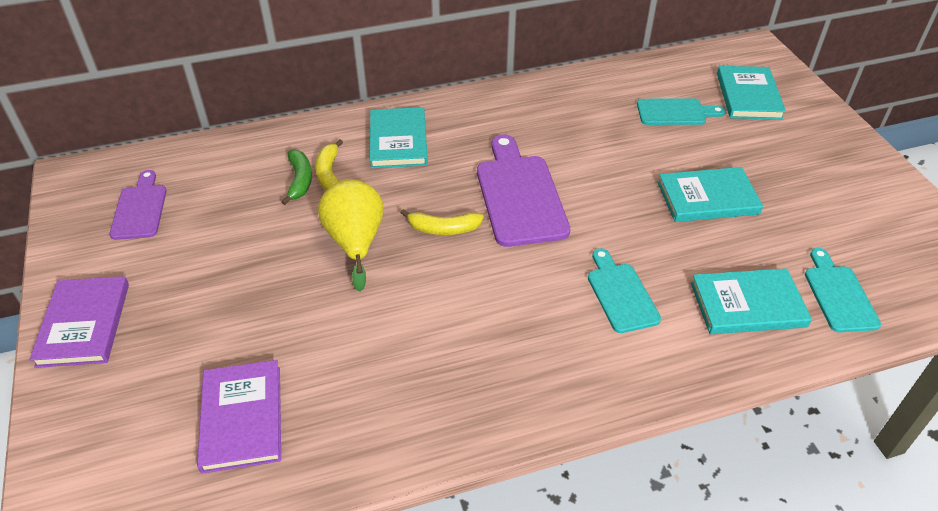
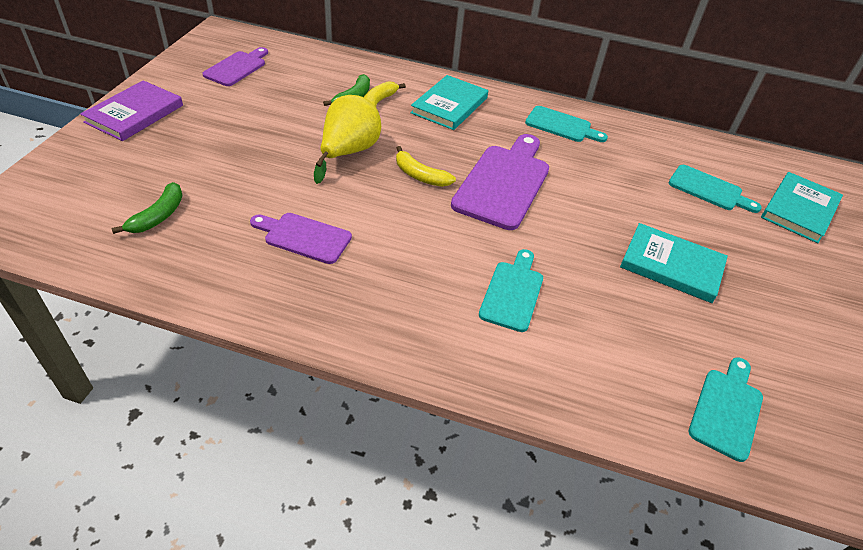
camera: 30 degrees right, 0 degrees up
purple book [197,360,281,474] -> green banana [112,182,183,234]
turquoise book [691,268,812,334] -> none
none -> purple cutting board [250,213,352,264]
none -> turquoise cutting board [525,106,608,142]

